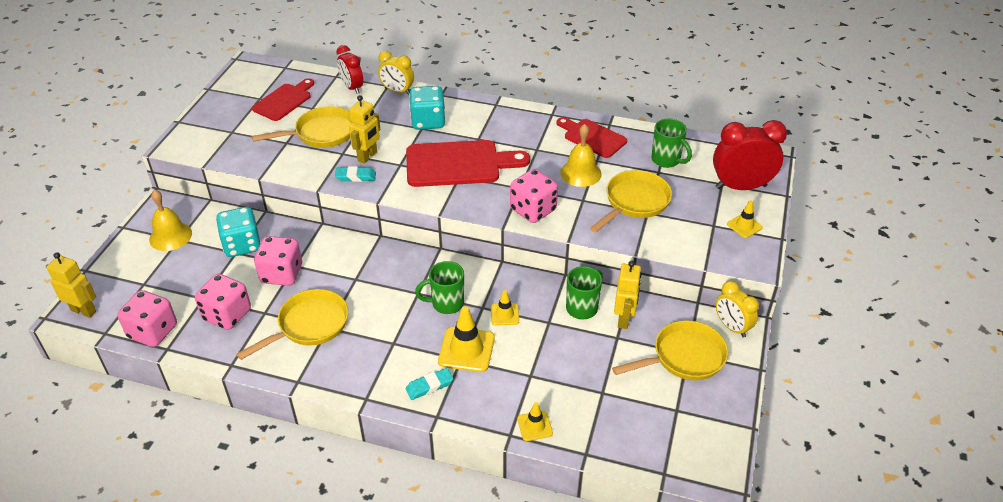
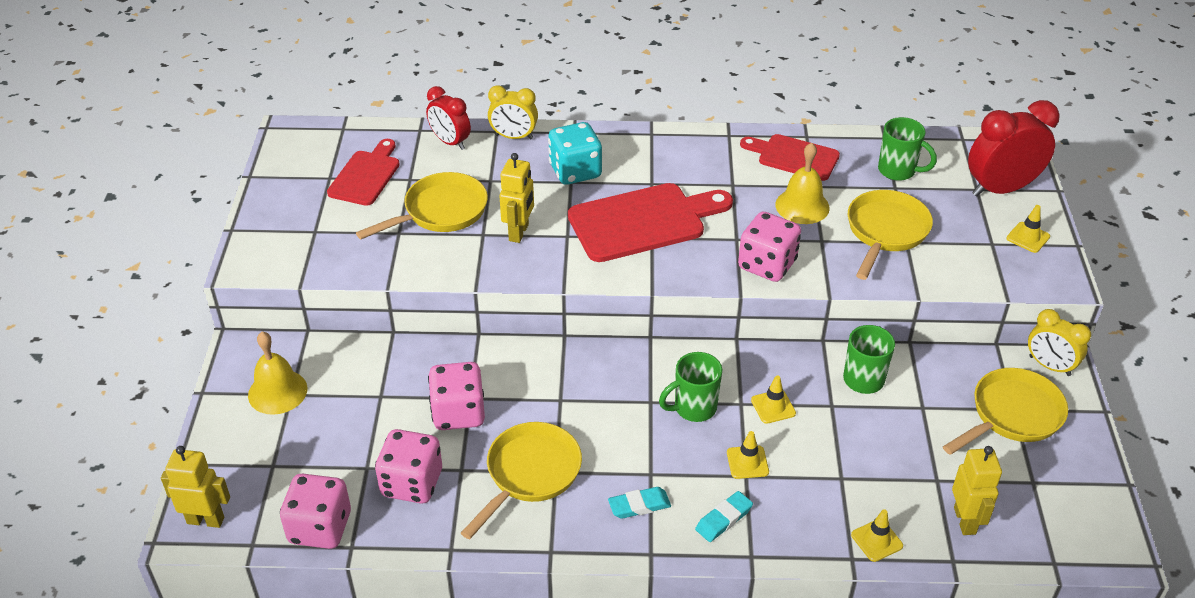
camera: 15 degrees left, 0 degrees up
turquoise dice [216,207,261,257] -> none
turquoise eraser [335,166,376,182] -> turquoise eraser moved to [608,487,671,519]
yellow traffic cone [438,306,495,372] -> yellow traffic cone [727,431,769,479], size x0.57
yellow robot [614,261,641,329] -> yellow robot moved to [952,446,1002,535]

